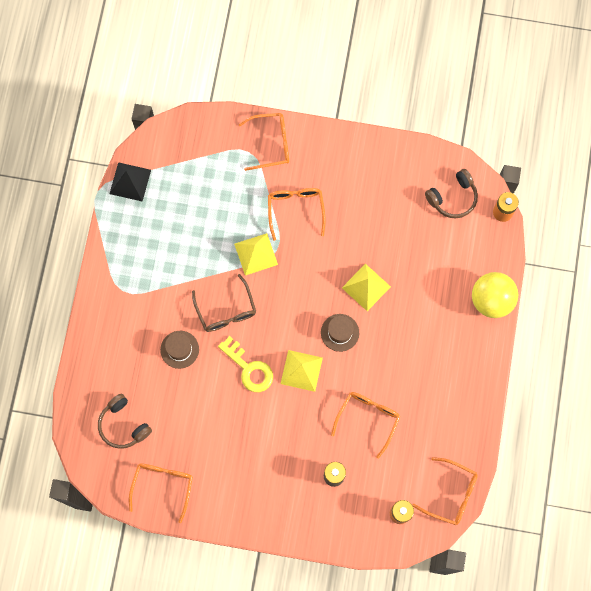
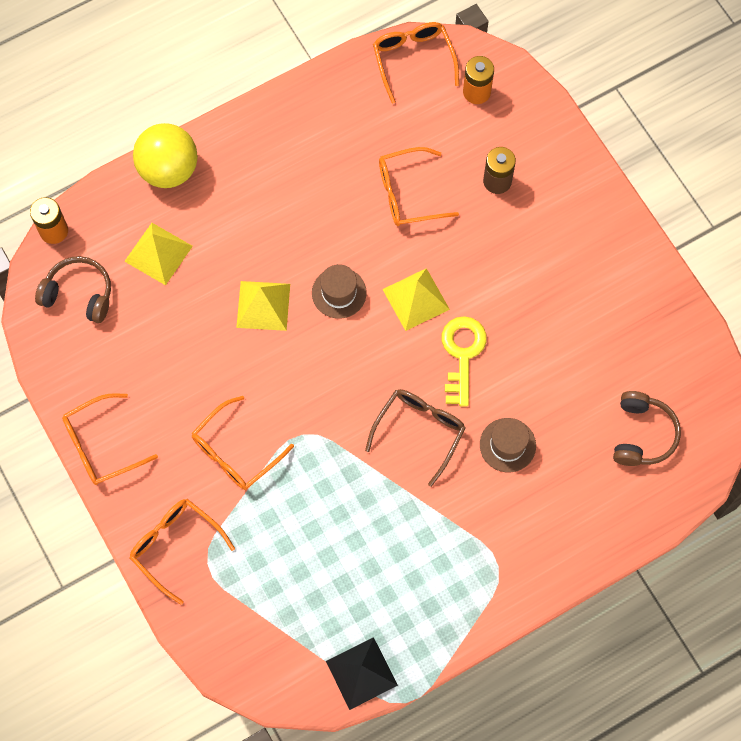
camera: 130 degrees left, 5 degrees down
orange glasses [129,463,193,523] -> orange glasses moved to [62,393,158,485]
yellow pyramid [234,233,278,275] -> yellow pyramid moved to [124,223,193,285]

